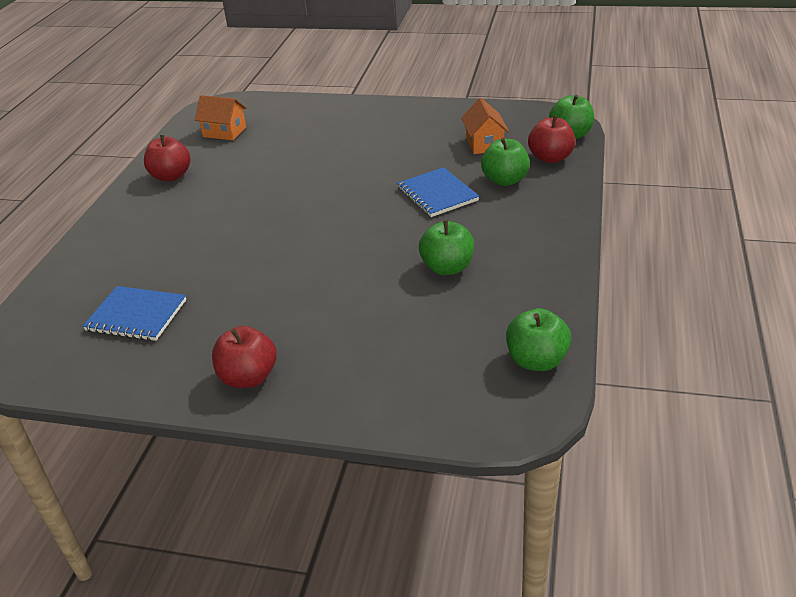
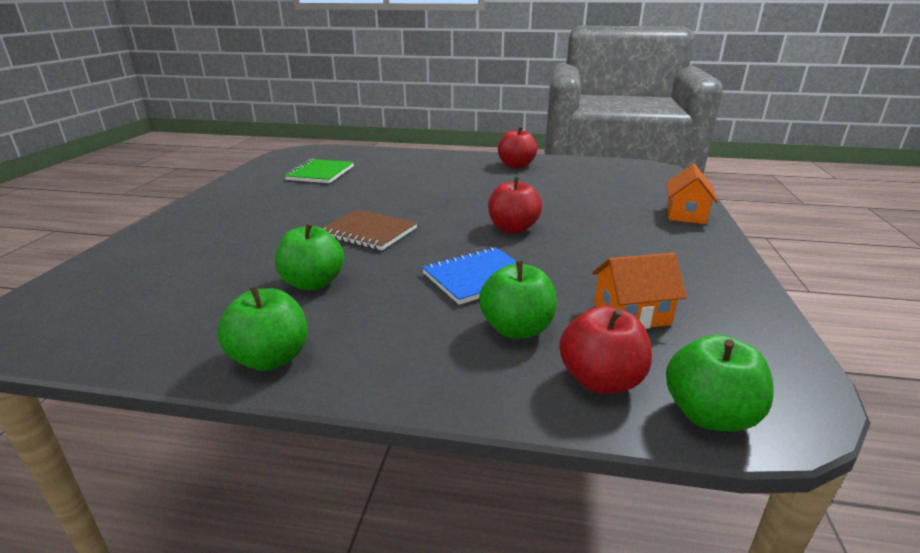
camera: 85 degrees right, 10 degrees down
blue notebook [83,286,186,341] -> green notebook [284,159,354,183]
orange house [195,95,246,140] -> orange house moved to [666,164,718,224]
red apple [212,326,277,388] -> red apple moved to [488,177,542,234]
green apple [506,308,571,371] -> green apple moved to [217,286,308,371]
none -> brown notebook [322,209,417,250]

